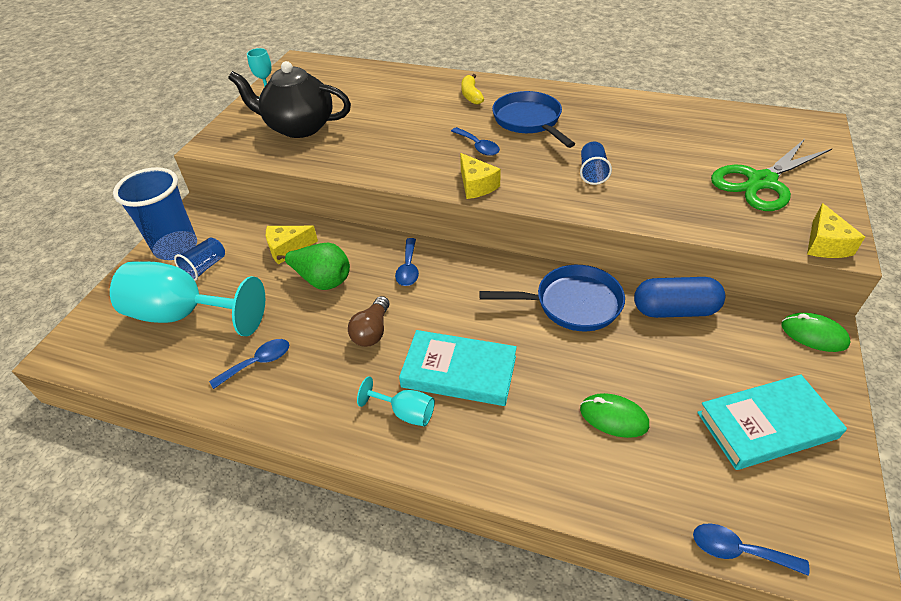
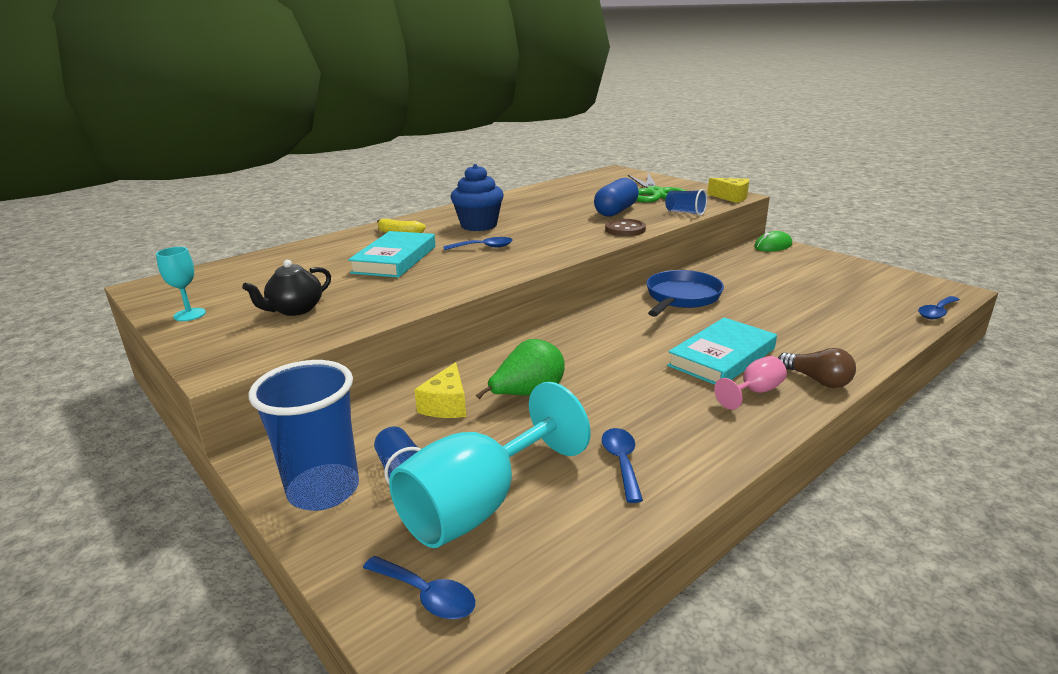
camera: 60 degrees left, 20 degrees down
black teapot [228,61,351,138] -> black teapot [242,260,331,316], size x0.57
brown light bulb [348,296,390,347] -> brown light bulb moved to [778,348,856,388]
turquoise goblet [357,376,435,426] -> pink goblet [714,356,787,410]
blue spoon [395,238,419,286] -> blue spoon moved to [363,556,475,619]
yellow cheese [460,153,501,199] -> none
blue pan [492,91,575,148] -> blue cupcake [451,164,504,231]
blue cup [580,141,612,185] -> blue cup moved to [665,189,707,216]
green mouse [580,393,649,438] -> none
blue capsule [634,277,725,318] -> blue capsule moved to [594,178,639,217]
turquoise book [697,374,847,470] -> turquoise book moved to [348,231,436,278]
none -> brown button [605,219,646,236]

